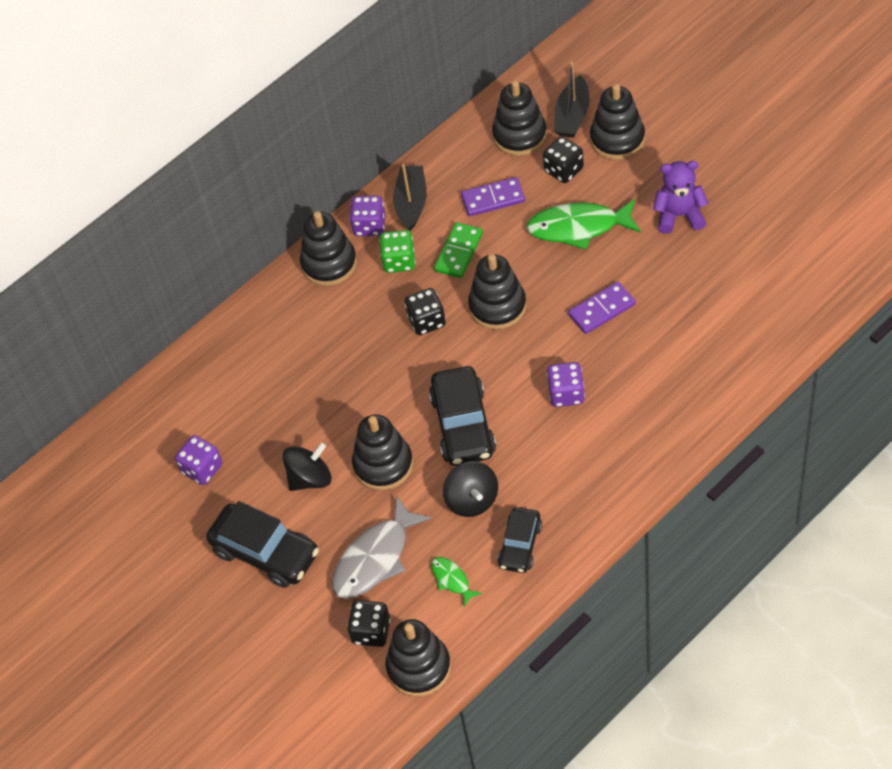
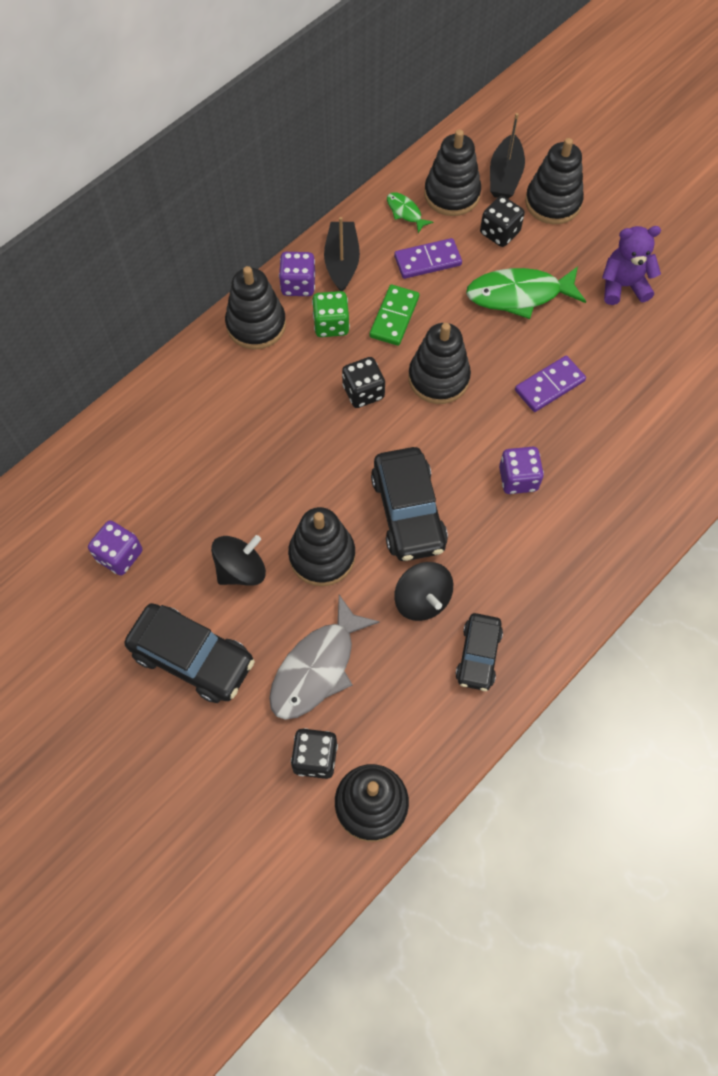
camera: 10 degrees left, 10 degrees up
green fish [431,557,482,607] -> green fish moved to [387,192,434,233]

